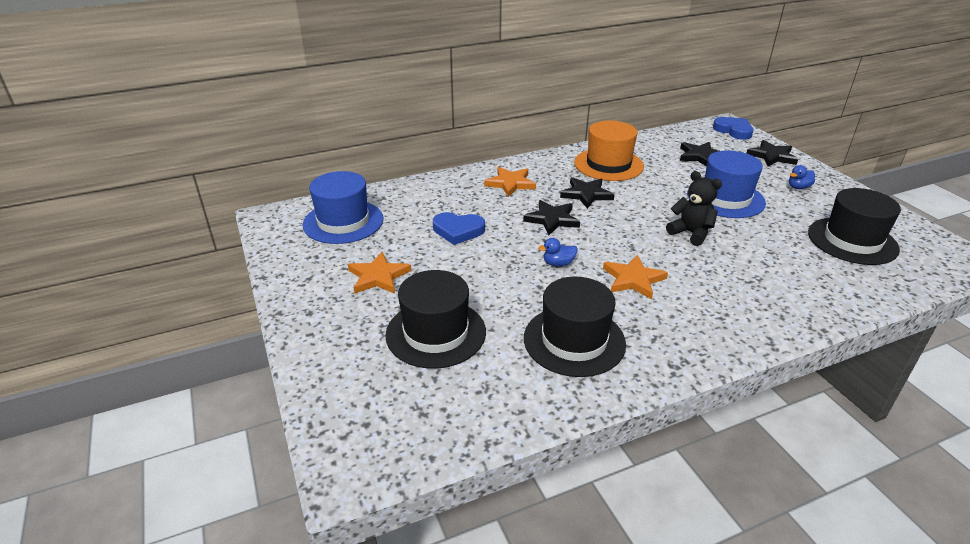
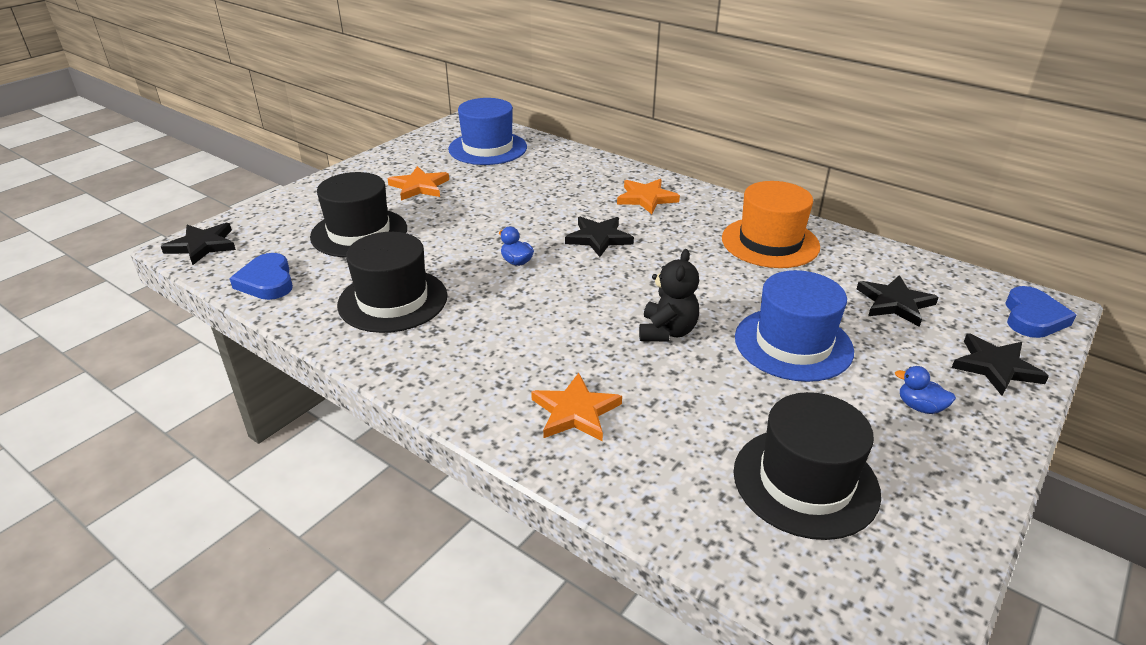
camera: 60 degrees right, 0 degrees up
blue heart [433,212,485,245] -> blue heart moved to [229,253,293,300]
black star [560,177,614,209] -> black star moved to [161,223,236,265]
orange star [603,255,668,299] -> orange star moved to [531,373,622,441]

